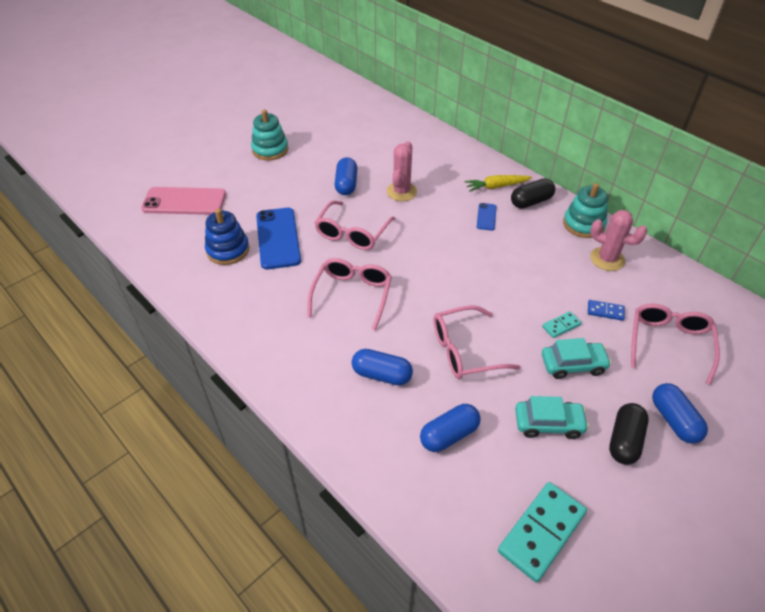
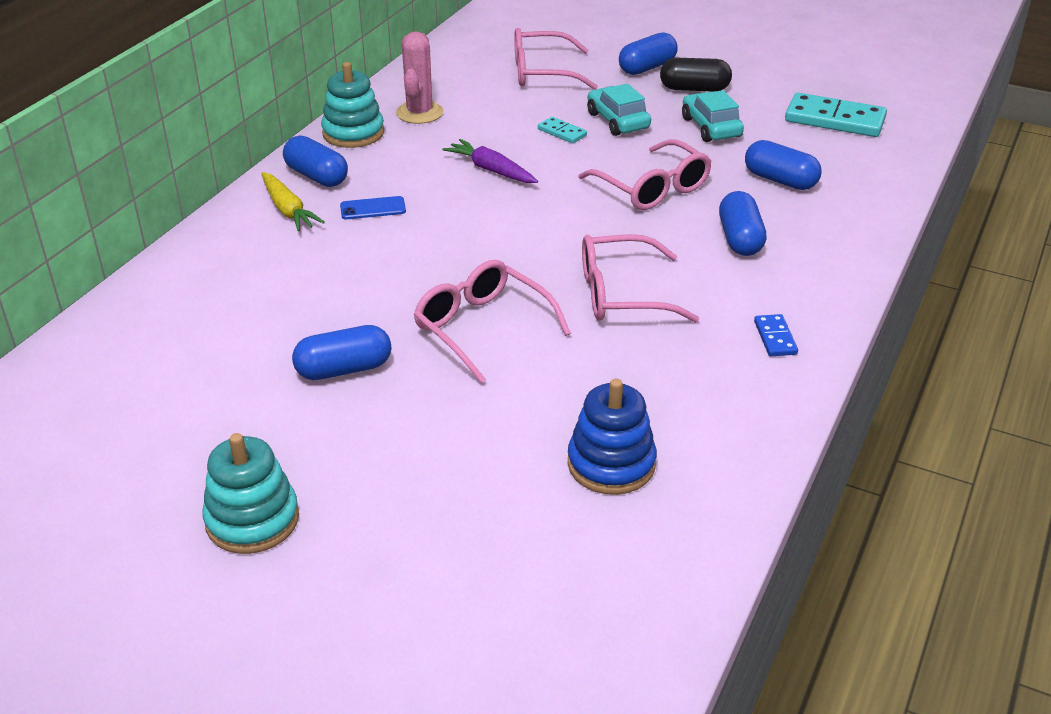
camera: 110 degrees left, 10 degrees down
pink phone [141,187,226,215] -> none
blue phone [256,208,301,270] -> none
pink glasses [315,201,395,250] -> pink glasses turned 135 degrees counterclockwise [413,260,571,383]
pink cactus [387,141,417,201] -> none
black capsule [511,178,555,209] -> blue capsule [283,136,348,187]
blue domino [588,300,625,321] -> blue domino moved to [754,314,798,356]
none -> purple carrot [443,139,538,183]

